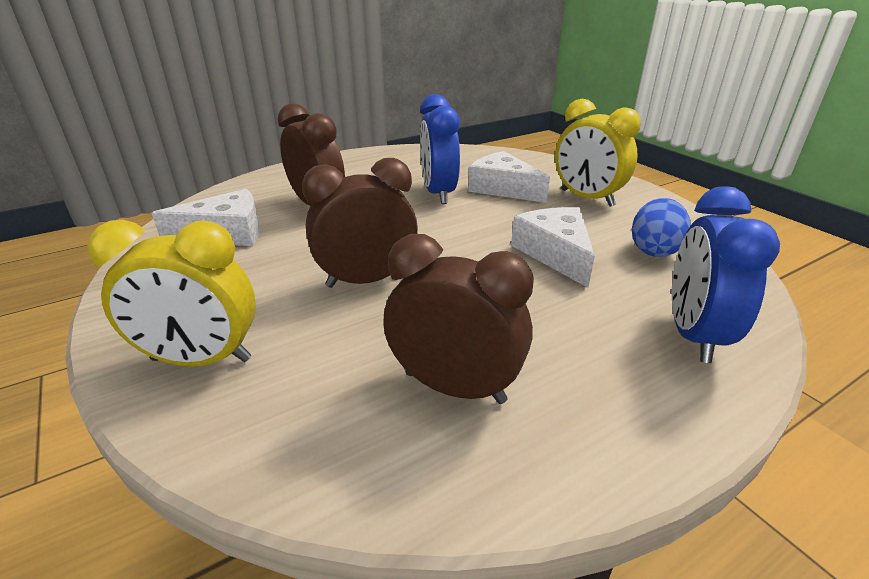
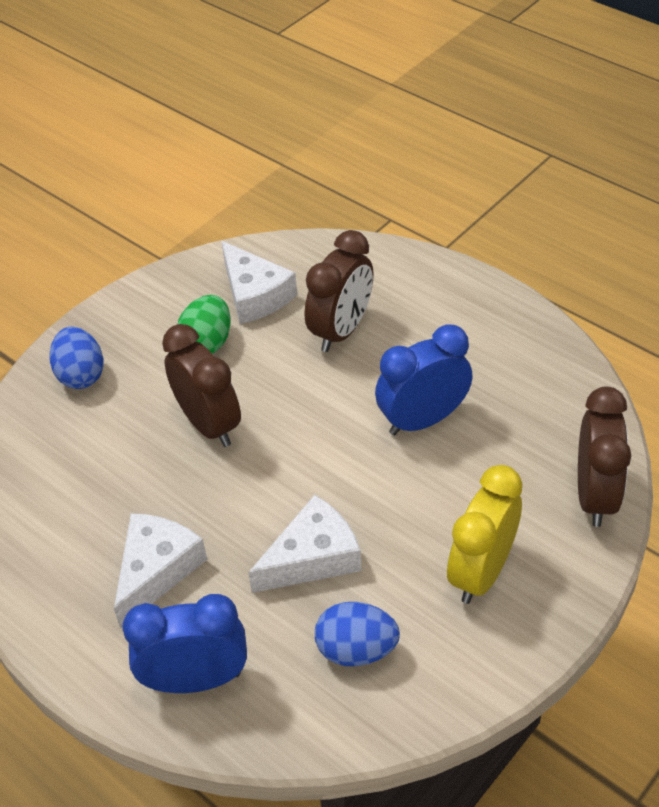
camera: 75 degrees right, 15 degrees up
yellow clock [87,220,256,366] -> blue egg [49,327,104,389]
brown clock [383,234,534,404] -> brown clock moved to [578,387,631,527]
white cheese [468,151,550,203] -> white cheese moved to [114,513,207,629]
none -> green egg [178,295,231,354]

